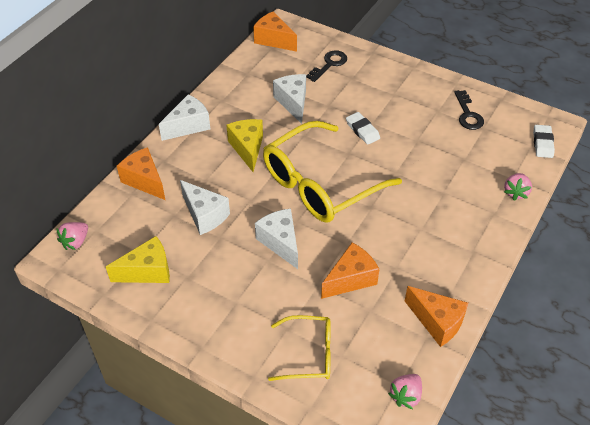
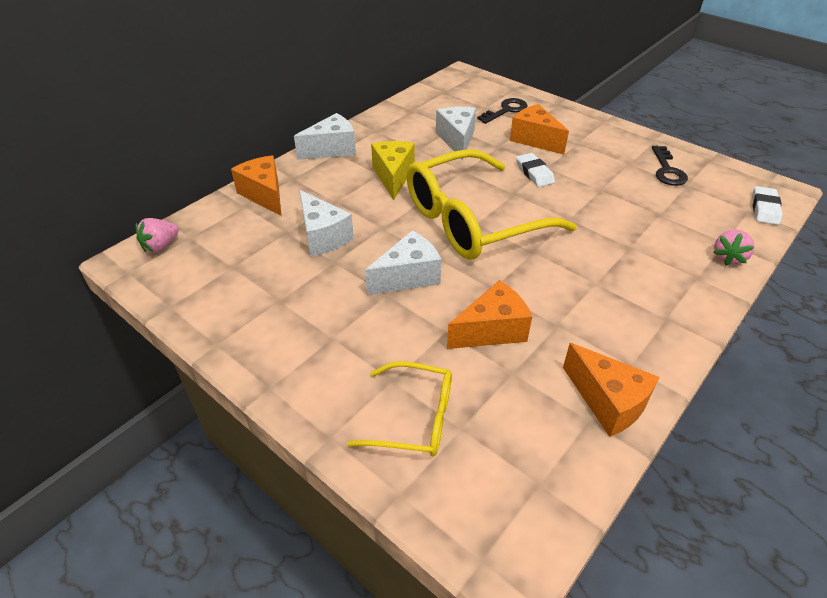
camera: 10 degrees right, 5 degrees down
yellow cheese [106,236,170,283] -> none
orange cheese [253,11,297,52] -> orange cheese moved to [510,104,569,155]
white cheese [255,209,298,269] -> white cheese turned 75 degrees clockwise [365,230,442,295]
pink strawberry [388,374,422,409] -> none

